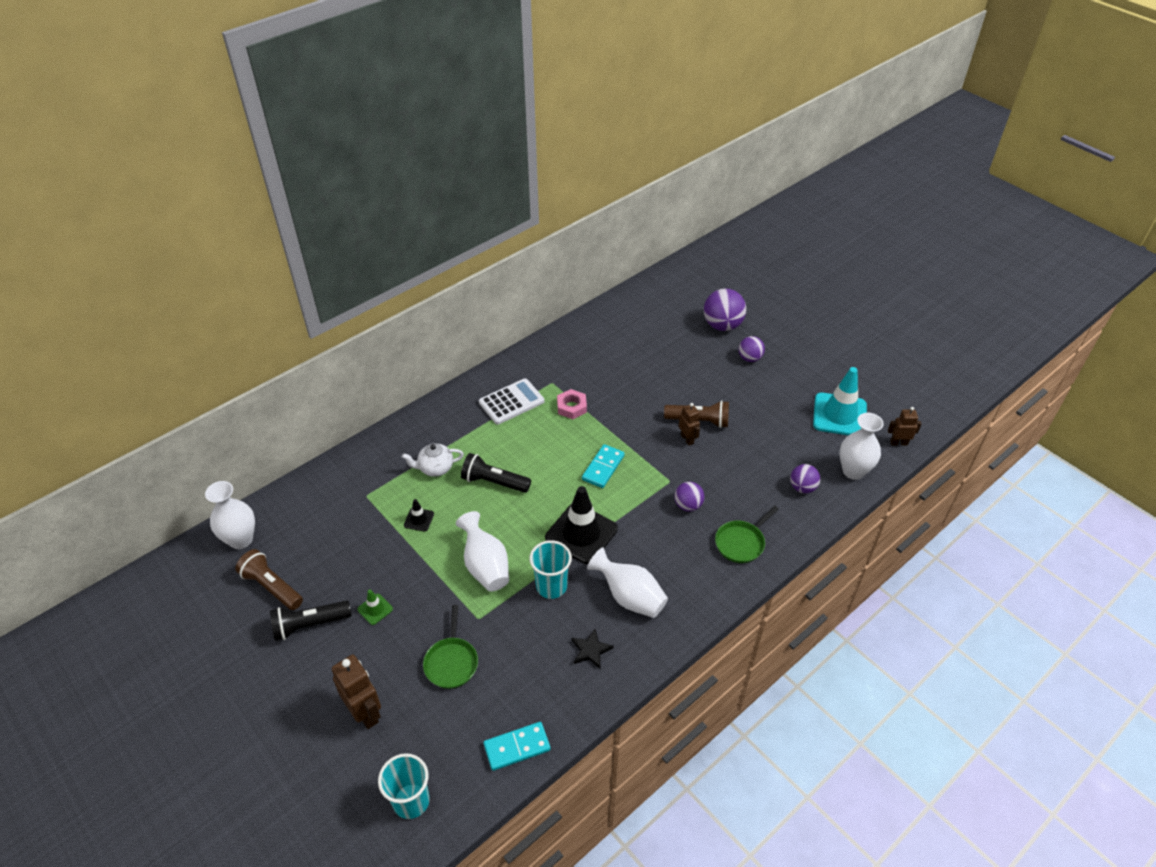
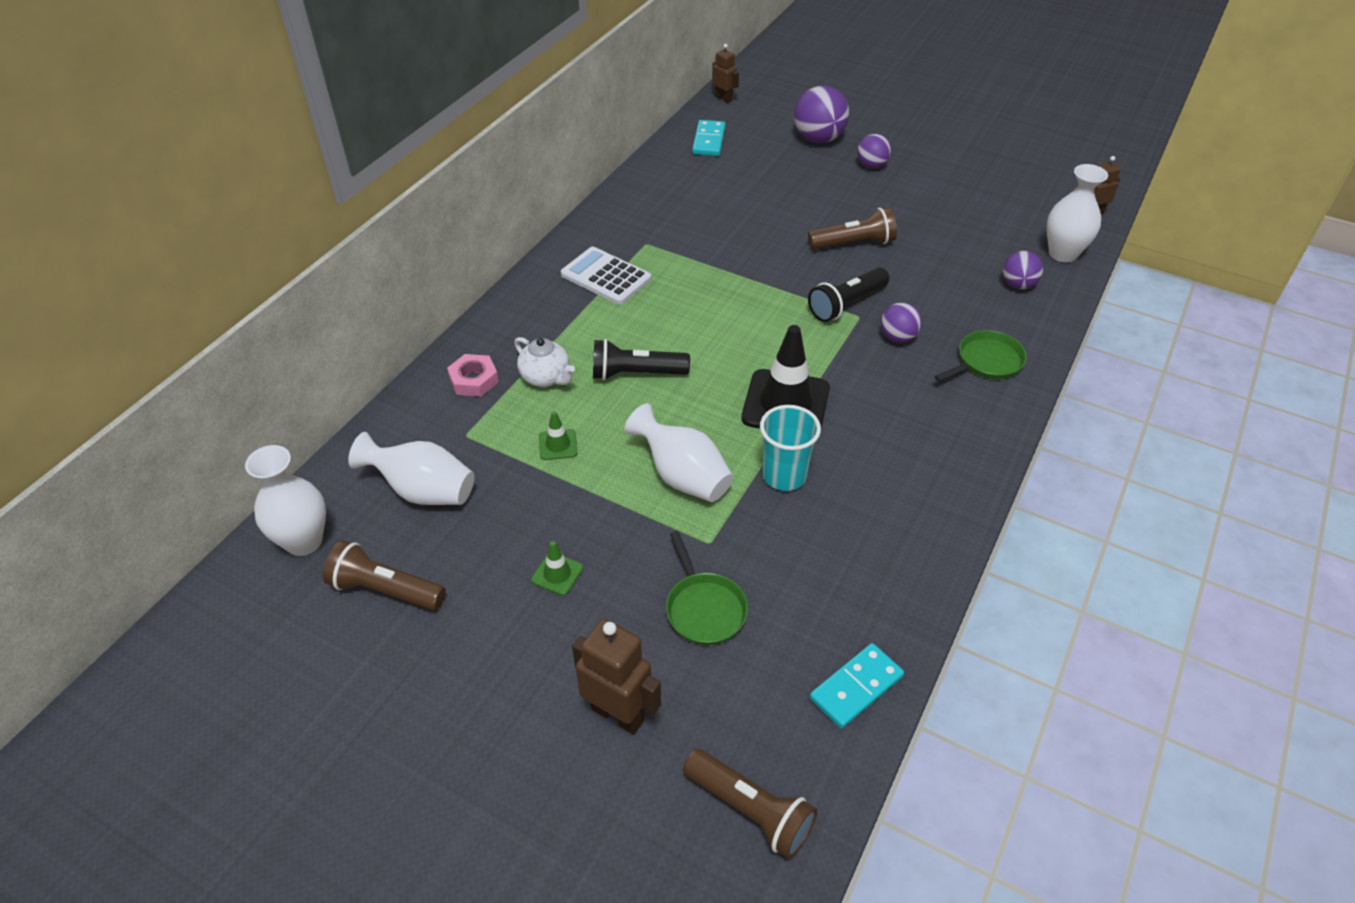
camera: 20 degrees left, 0 degrees up
black flashlight [270,601,352,641] -> black flashlight moved to [808,267,889,322]
turquoise cup [378,753,430,819] -> brown flashlight [683,749,817,859]
white teapot [402,443,464,477] -> white teapot turned 105 degrees counterclockwise [514,337,575,387]
black traffic cone [404,499,434,532] -> green traffic cone [539,411,577,460]
white calculator [479,378,544,425] -> white calculator turned 90 degrees counterclockwise [561,247,651,305]
pink nut [557,389,587,419] -> pink nut moved to [447,354,499,397]
black star [571,628,614,669] -> none
turquoise domino [582,444,625,488] -> turquoise domino moved to [692,120,725,156]
white vase [587,547,668,618] -> white vase moved to [348,432,474,505]
brown robot [679,403,700,446] -> brown robot moved to [712,44,739,103]
green pan [715,506,779,563] -> green pan turned 150 degrees counterclockwise [934,330,1027,382]
turquoise traffic cone [813,367,867,435] -> none

